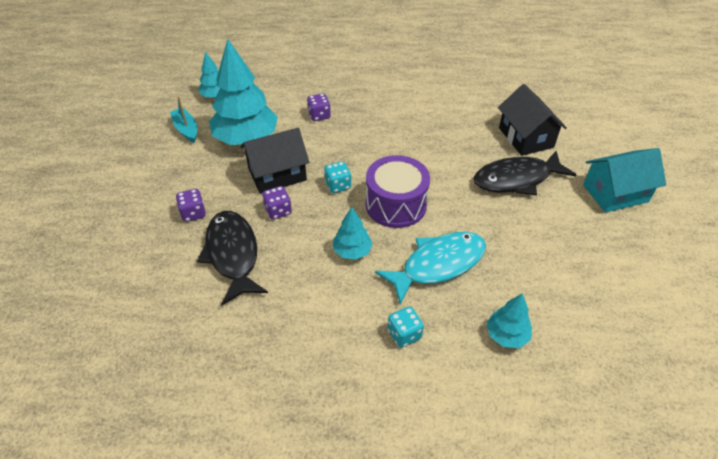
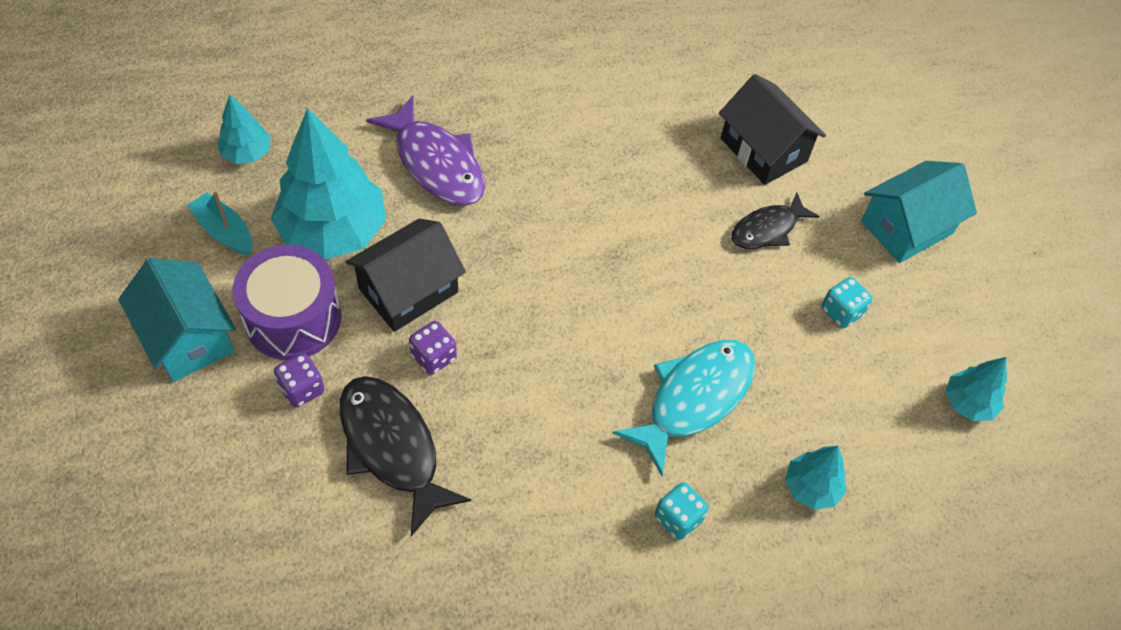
camera: 20 degrees left, 10 degrees up
purple dice [307,93,331,121] -> purple fish [366,95,485,206]
turquoise dice [324,161,352,193] -> turquoise dice moved to [822,277,873,328]
turquoise tree [333,207,373,260] -> turquoise tree moved to [945,357,1007,421]
purple drum [366,155,430,228] -> purple drum moved to [233,245,341,360]
black fish [474,151,576,196] -> black fish [731,192,820,249], size x0.62
none -> turquoise house [118,258,236,382]

